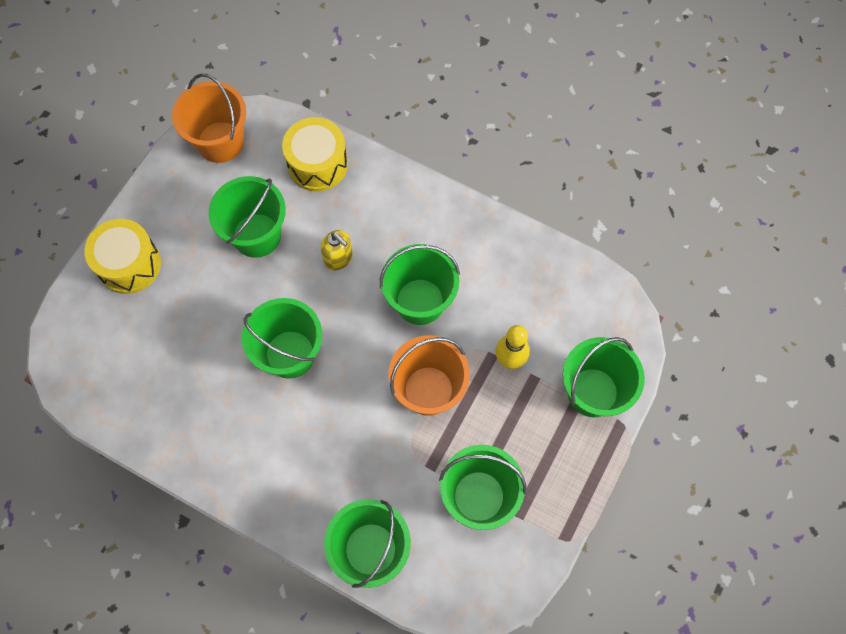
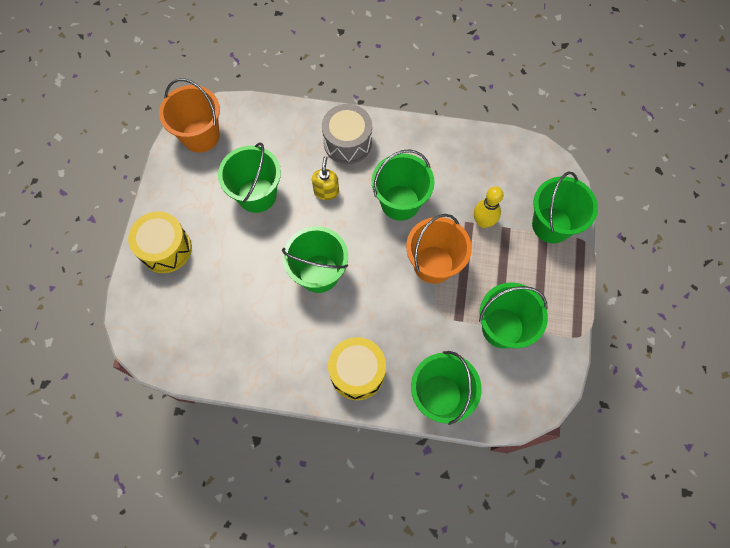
camera: 20 degrees left, 0 degrees up
yellow drum [282,117,348,192] -> yellow drum moved to [328,337,386,400]
yellow soap dispenser [321,230,353,271] -> yellow soap dispenser turned 105 degrees counterclockwise [312,156,339,200]
none -> grey drum [322,104,372,164]

